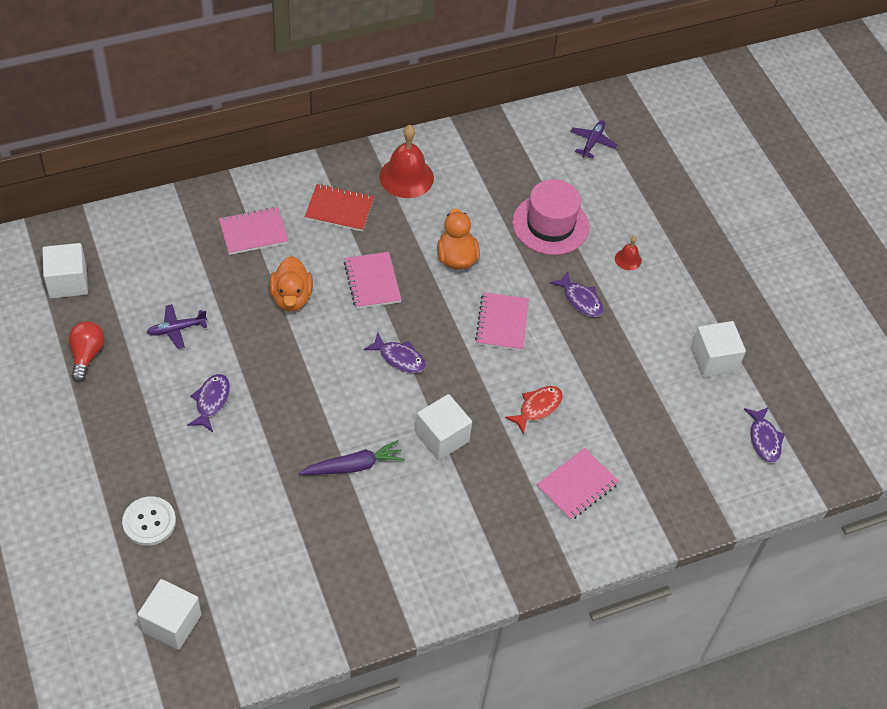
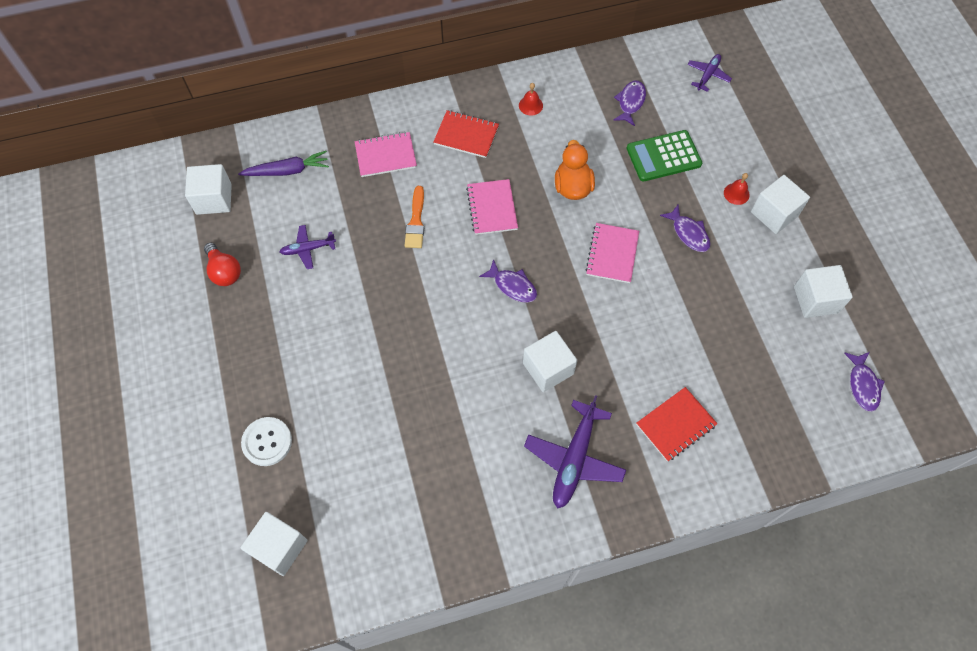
camera: 10 degrees right, 10 degrees up
red light bulb [69,321,105,382] -> red light bulb turned 135 degrees clockwise [204,243,241,286]
purple fish [187,374,230,432] -> purple fish moved to [614,81,646,126]
orange duck [269,256,313,312] -> orange brush [404,186,424,248]
purple carrot [298,440,405,475] -> purple carrot moved to [238,151,329,176]
red bell [379,125,434,198] -> red bell [519,83,543,116], size x0.48
red fish [505,386,563,434] -> none
pink hat [512,179,589,255] -> green calculator [627,130,702,182]
pink notebook [536,448,619,521] -> red notebook [636,387,718,462]
none -> purple plane [524,395,626,509]
none -> white cube [751,175,810,234]

